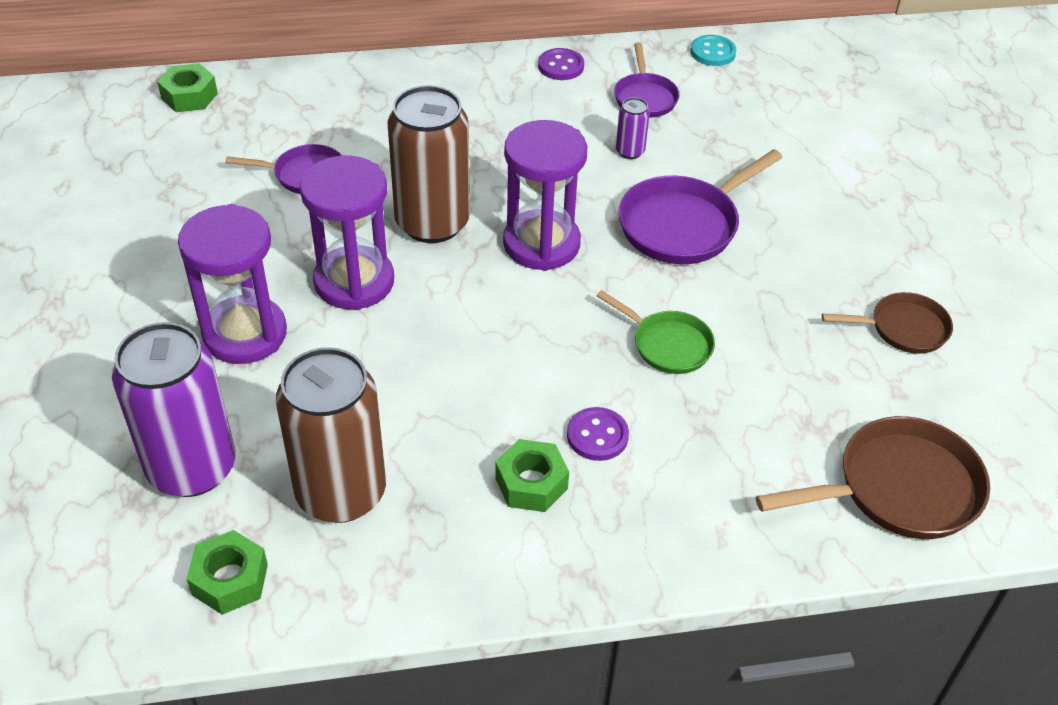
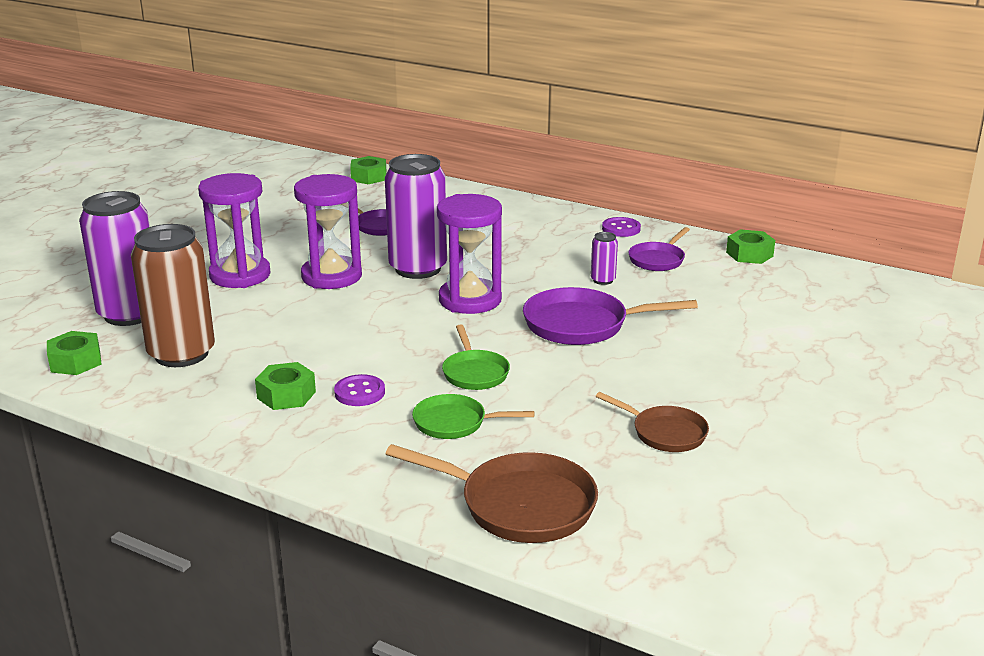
camera: 40 degrees right, 20 degrees down
brown can [387,85,470,243] -> purple can [385,154,447,279]
turquoise button [690,35,737,66] -> green nut [726,229,775,264]
none -> green pan [412,394,534,439]

